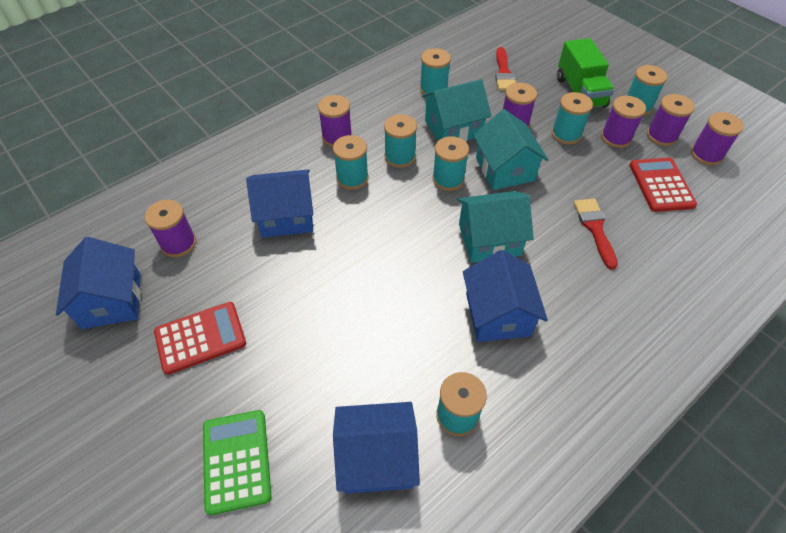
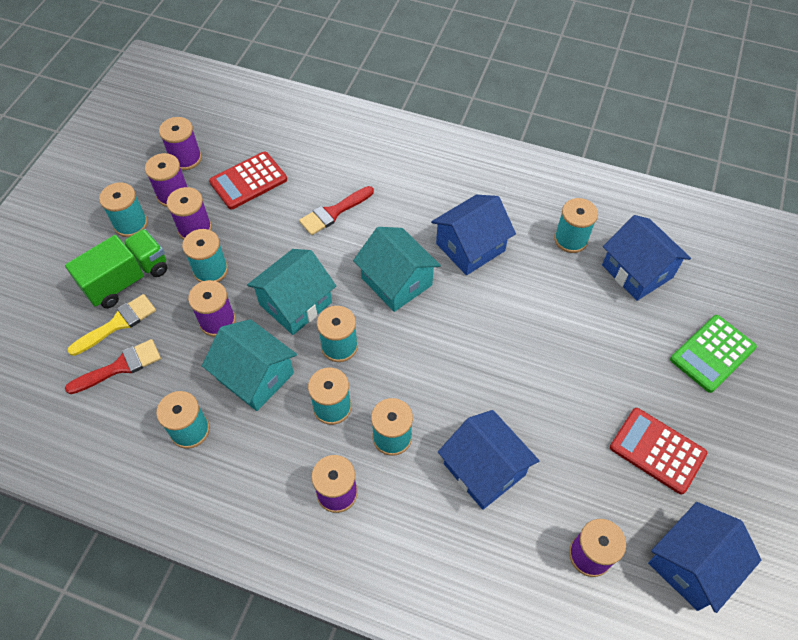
camera: 120 degrees left, 5 degrees up
none -> yellow brush [67,294,156,356]

